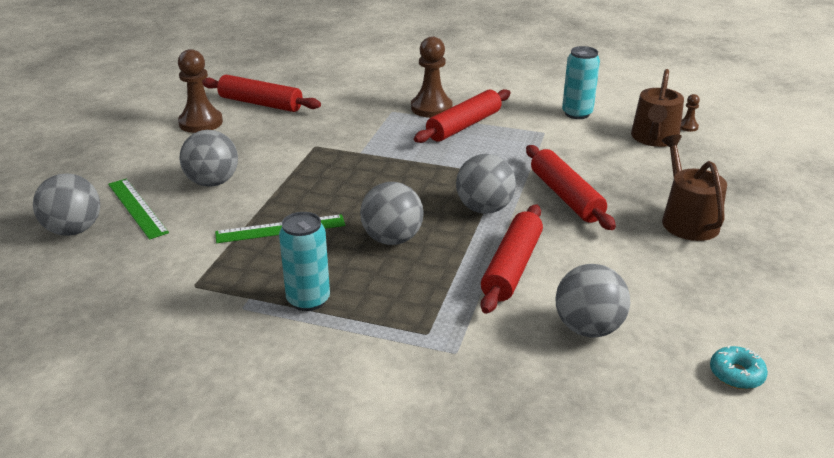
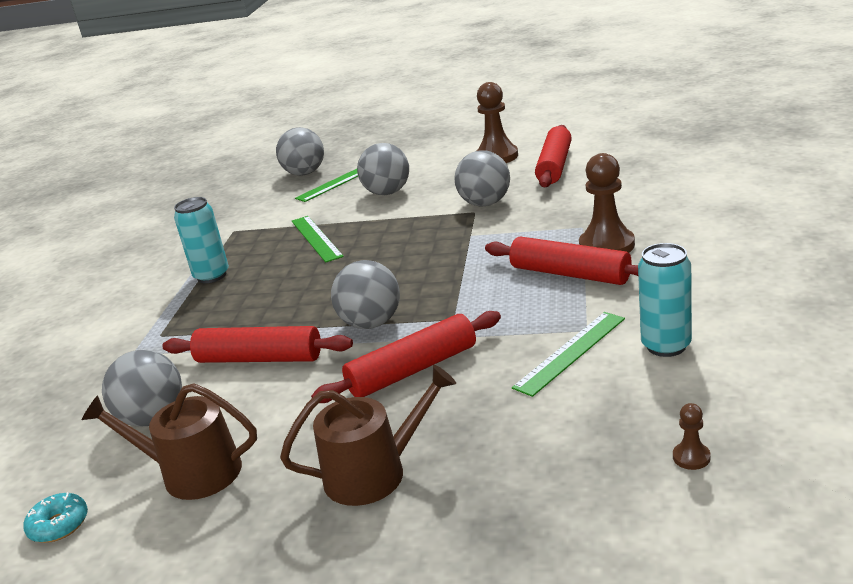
camera: 85 degrees right, 5 degrees down
grey ball [360,182,424,245] -> grey ball moved to [454,150,510,207]
brown watering can [631,69,684,147] -> brown watering can moved to [82,383,257,500]
none -> green ruler [512,312,625,397]

